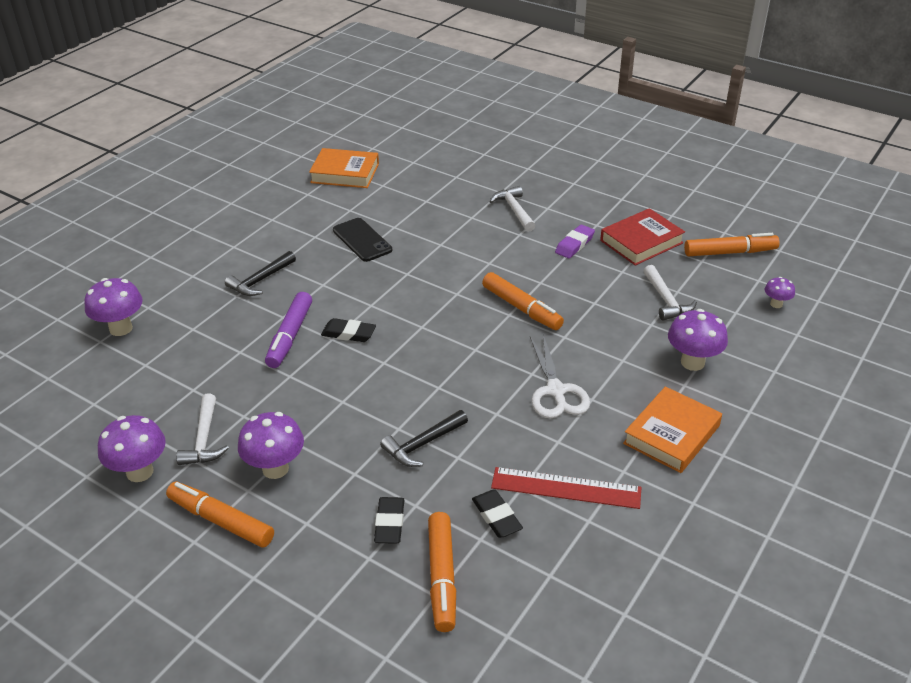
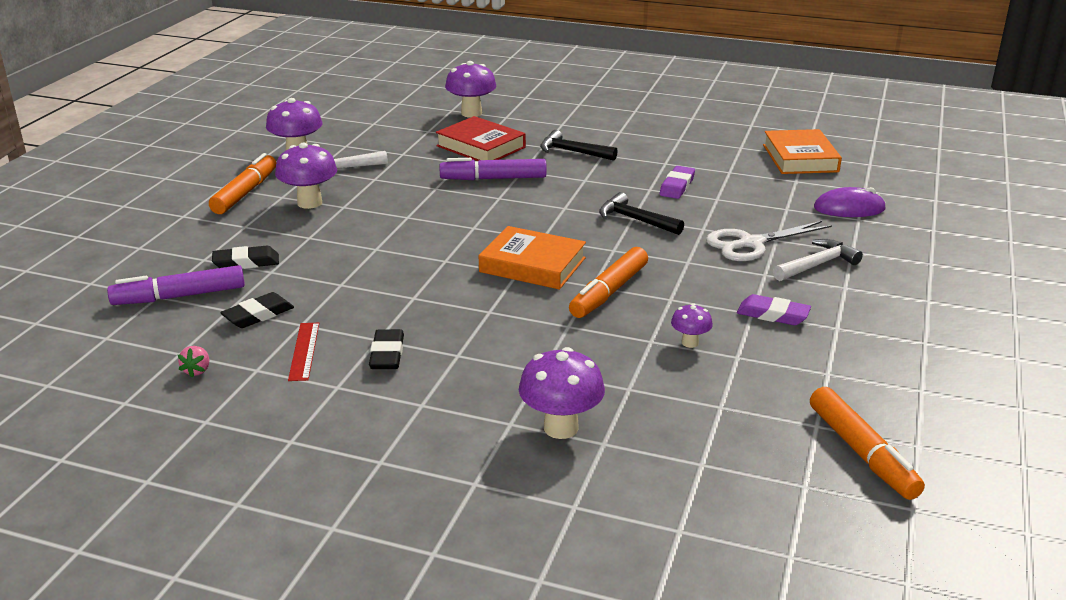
camera: 75 degrees right, 10 degrees down
black eraser [321,318,376,342] -> black eraser moved to [369,329,404,369]
black phone [333,218,392,262] -> purple eraser [660,166,695,199]
black hammer [380,410,468,467] -> black hammer moved to [599,192,684,235]
orange marker [428,512,456,632] -> purple marker [107,265,245,305]
red ruler [491,467,642,509] -> red ruler [288,323,319,381], size x0.61
white scissors [530,334,590,418] -> white scissors moved to [706,221,832,261]
red book [600,208,685,266] -> red book moved to [436,116,526,161]
orange book [623,386,722,473] -> orange book moved to [479,226,586,290]
white hammer [644,265,697,320] -> none
purple mushroom [765,277,795,308] -> purple mushroom moved to [671,303,713,348]
none -> pink strawberry [178,346,209,378]
none -> purple mouse [814,187,886,217]

